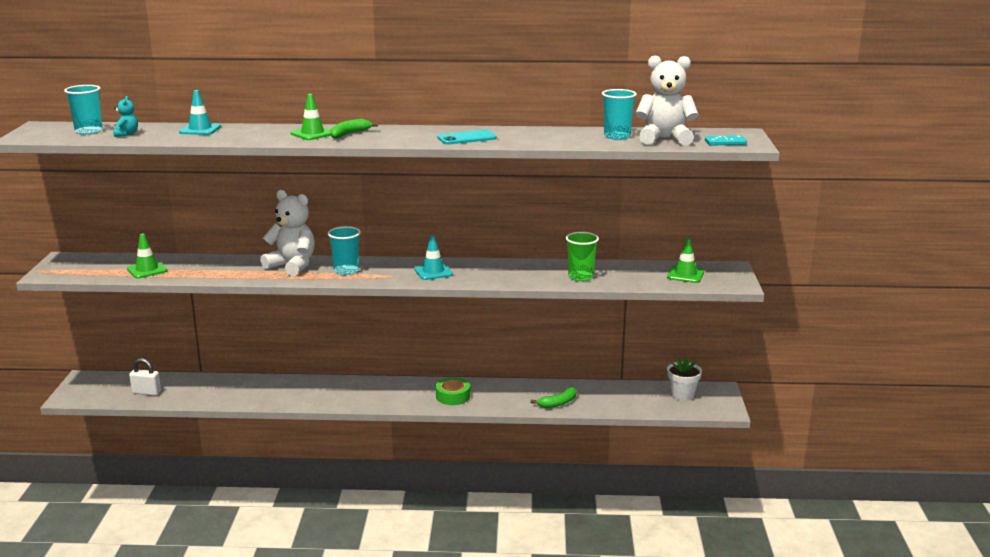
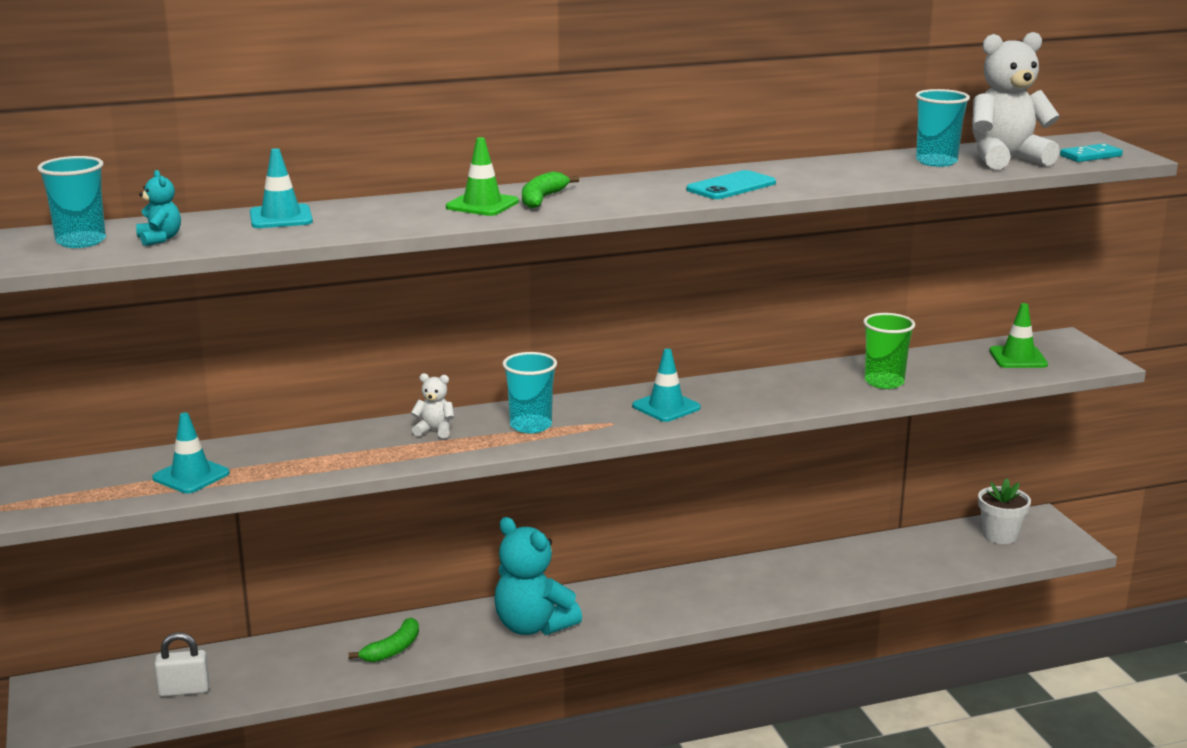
camera: 20 degrees left, 0 degrees up
green traffic cone [127,234,167,278] -> turquoise traffic cone [152,412,230,493]
white teddy bear [260,190,315,276] -> white teddy bear [411,373,454,438], size x0.46
green tape [436,377,470,405] -> none
green banana [531,387,576,408] -> green banana moved to [349,618,419,662]
none -> turquoise teddy bear [494,517,582,635]

